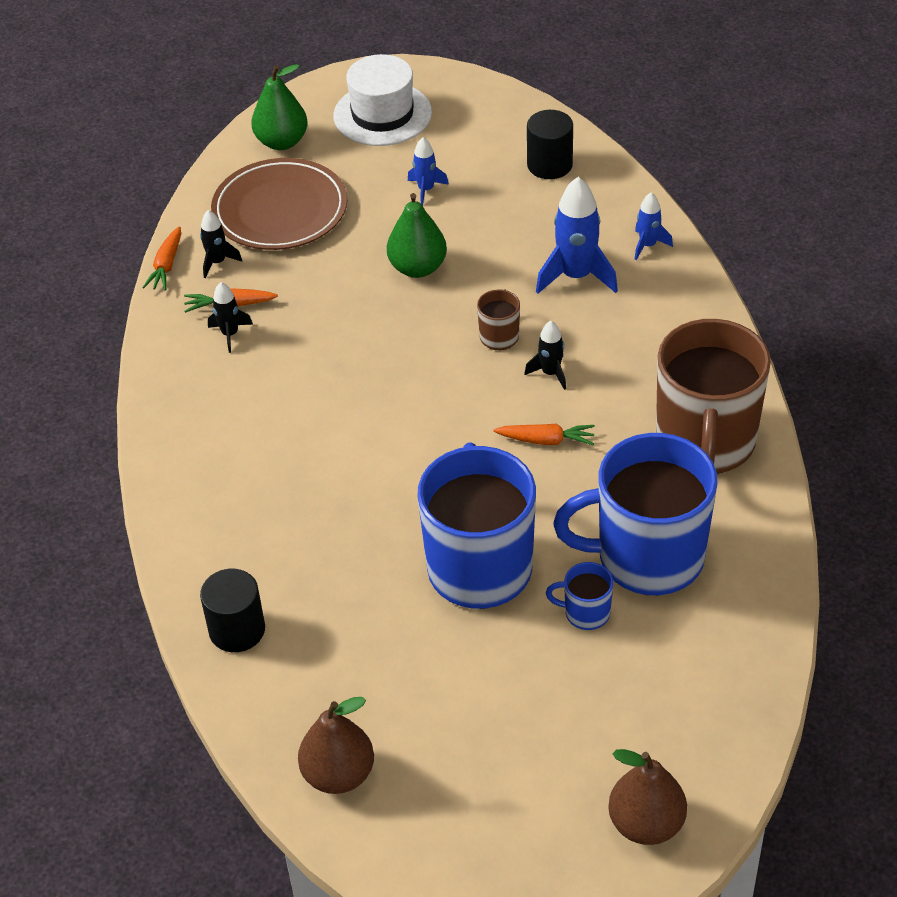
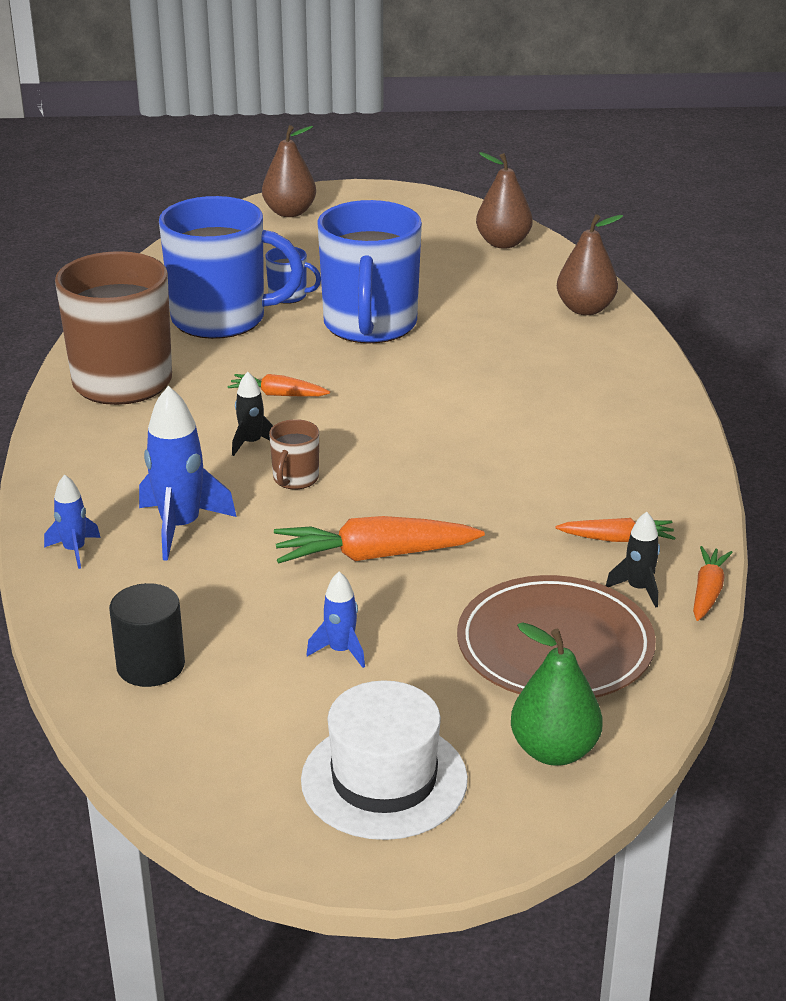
camera: 175 degrees left, 15 degrees down
black cylinder [200,569,265,652] -> brown pear [557,214,623,315]
black rocket [208,282,253,353] -> none
green pear [387,193,447,278] -> orange carrot [274,516,485,564]

